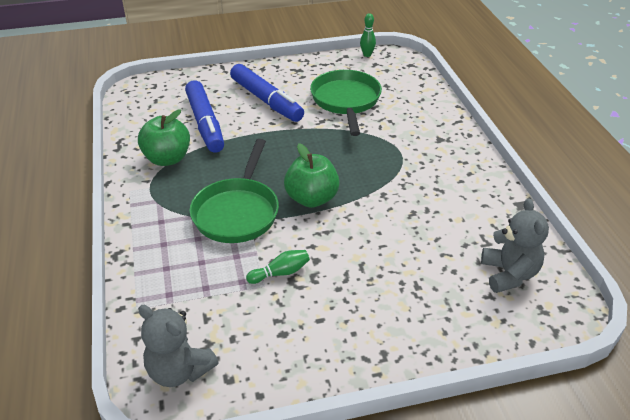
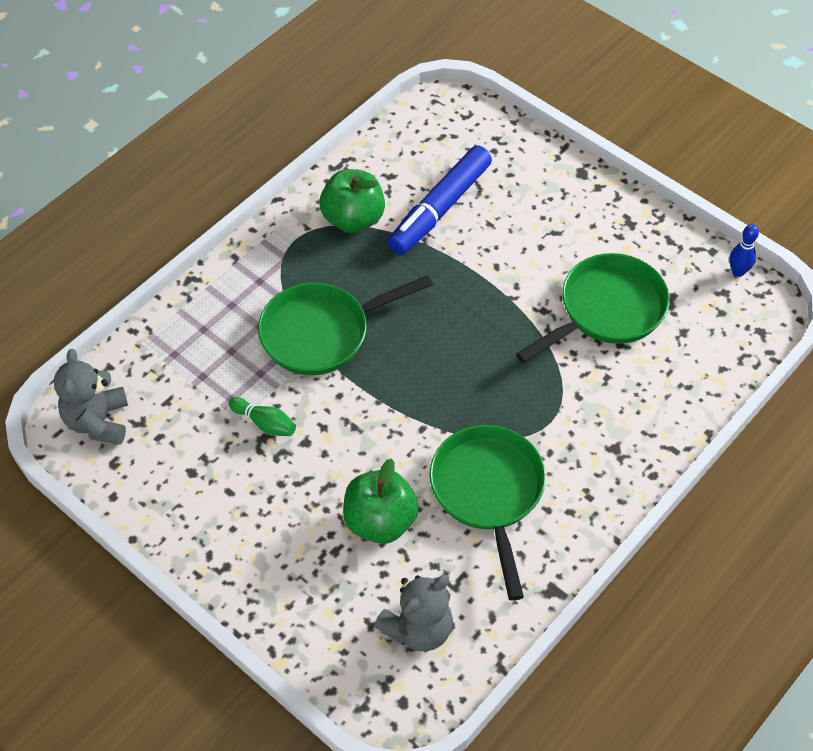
camera: 55 degrees right, 15 degrees up
blue marker [230,64,304,122] -> none
green apple [284,143,340,208] -> green apple moved to [343,458,419,544]
green bowling pin [360,13,376,57] -> blue bowling pin [729,224,759,277]
none -> green pan [429,425,546,601]

